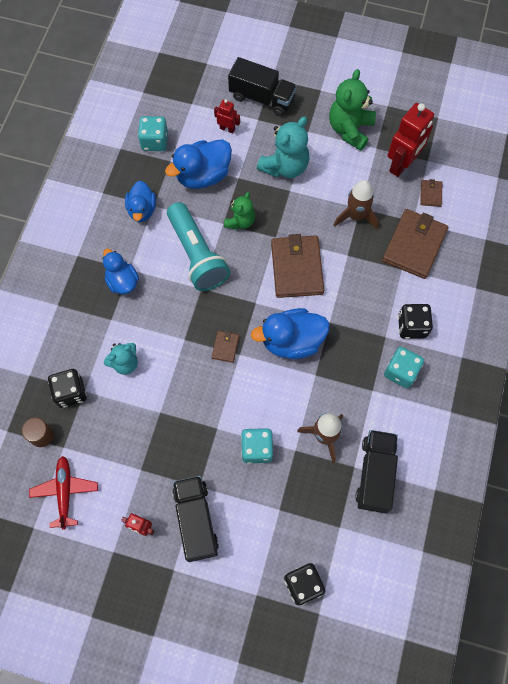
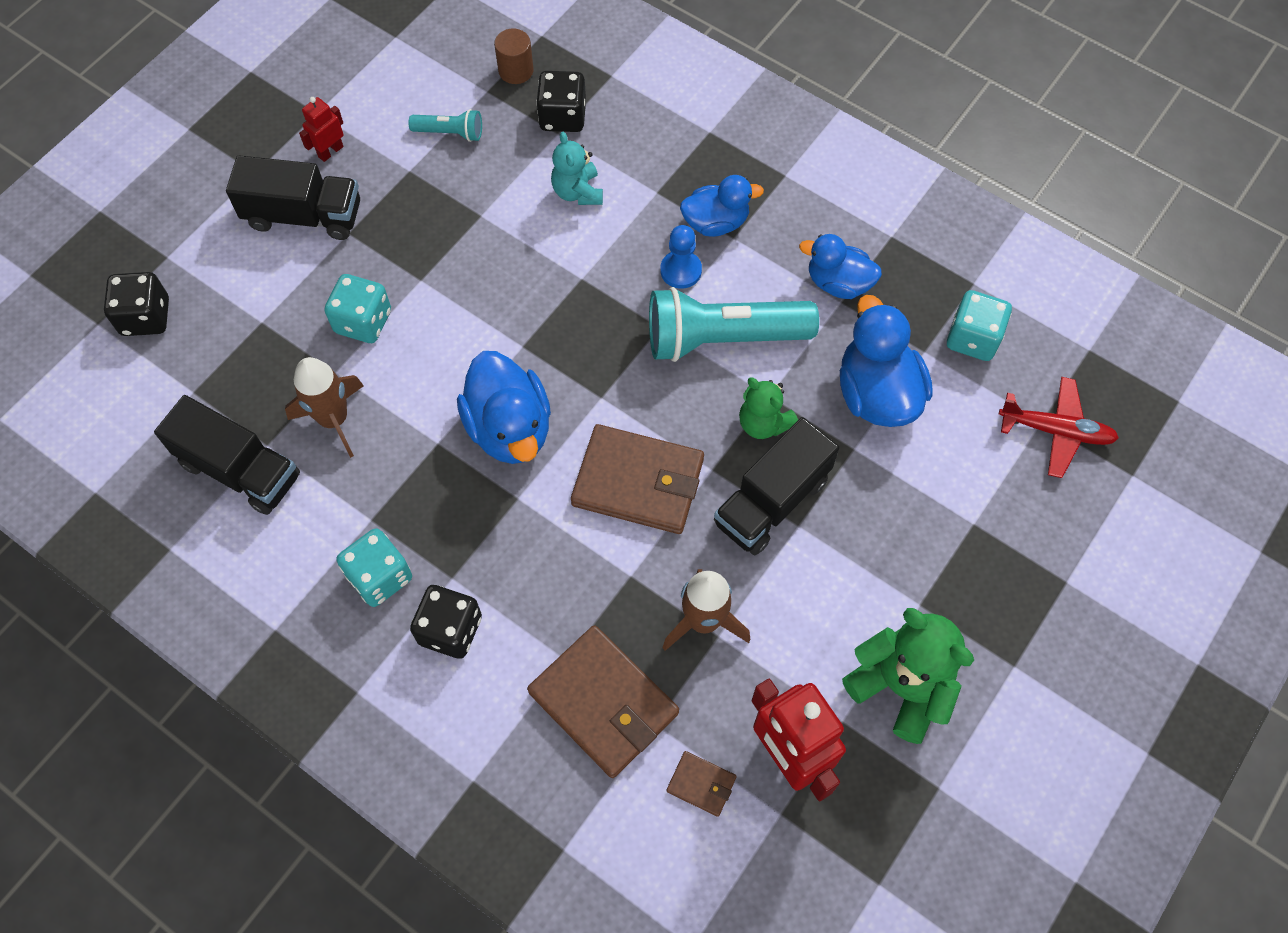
camera: 110 degrees right, 5 degrees down
red plane [29,456,98,530] -> red plane moved to [999,377,1119,478]
brown wallet [212,331,239,363] -> none
red robot [214,99,240,134] -> none
black truck [228,57,297,116] -> black truck moved to [714,417,839,555]
blue duck [251,308,330,359] -> blue duck turned 150 degrees clockwise [457,351,551,464]
turquoise teddy bear [257,117,309,178] -> none
none -> turquoise flashlight [408,109,482,142]
none -> blue pawn [660,225,702,289]

